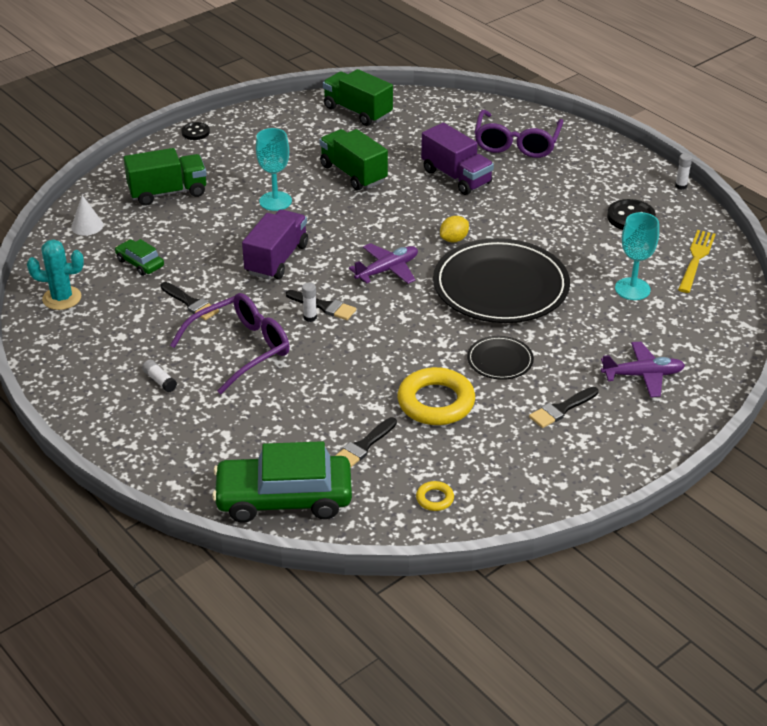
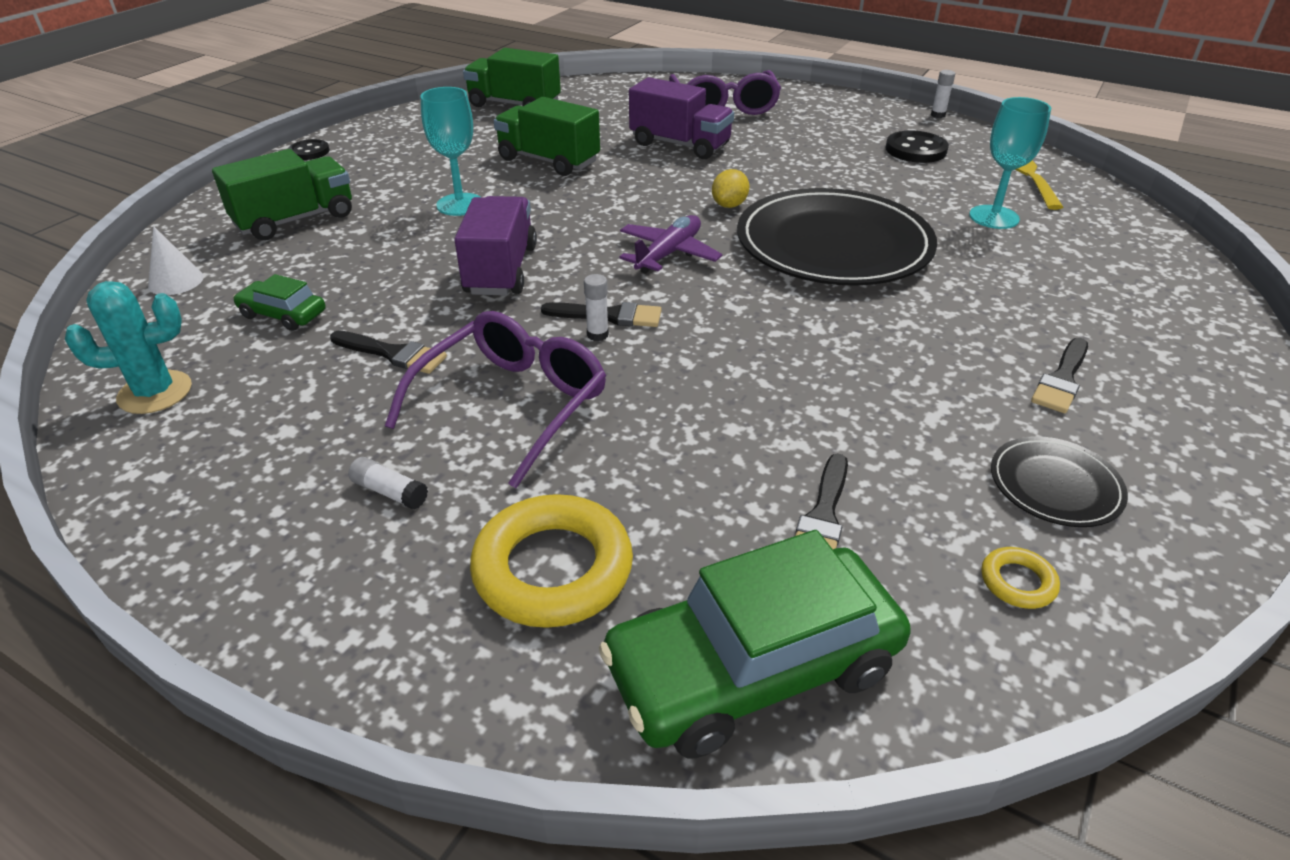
camera: 20 degrees left, 0 degrees up
yellow ring [397,367,475,425] -> yellow ring moved to [470,494,633,628]
black plate [467,336,534,380] -> black plate moved to [991,436,1128,527]
purple plane [601,342,685,397] -> none

